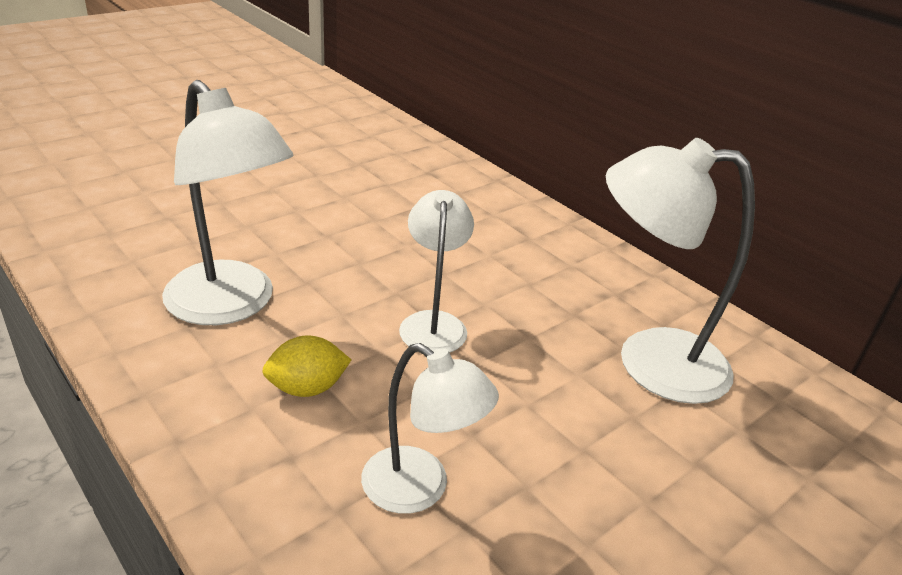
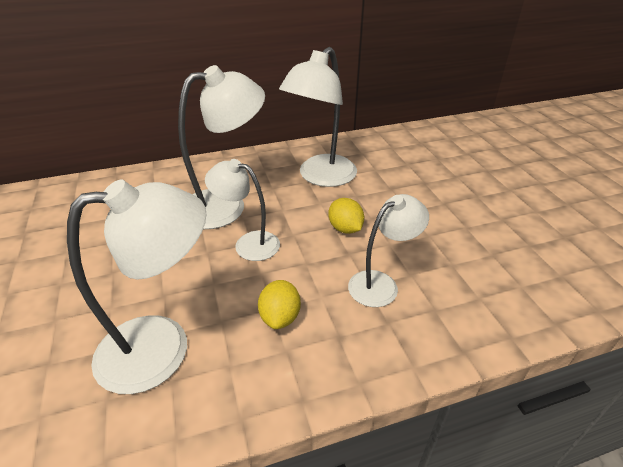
camera: 65 degrees left, 5 degrees up
none -> white lamp [178,65,265,229]
none -> yellow lemon [328,198,365,234]

